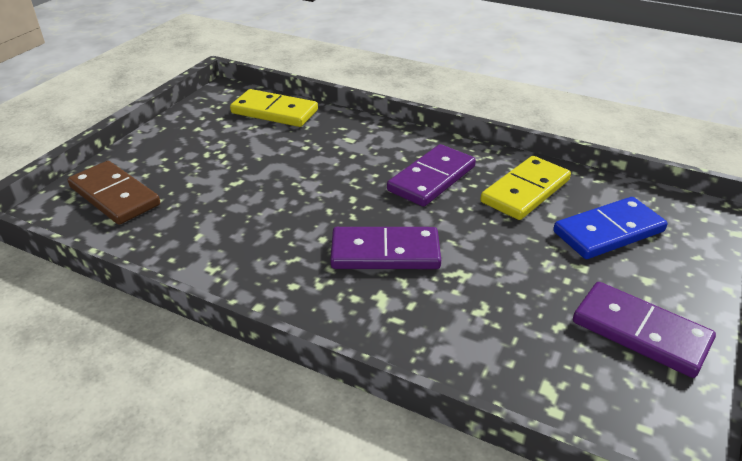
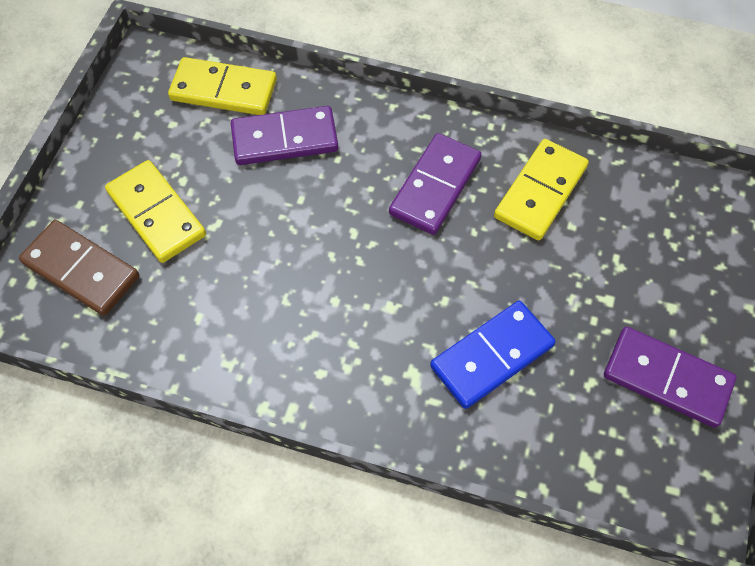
camera: 10 degrees left, 25 degrees up
purple domino [330,227,441,269] -> purple domino moved to [231,106,338,165]
blue domino [553,197,668,259] -> blue domino moved to [430,301,556,409]
none -> yellow domino [105,160,206,263]

